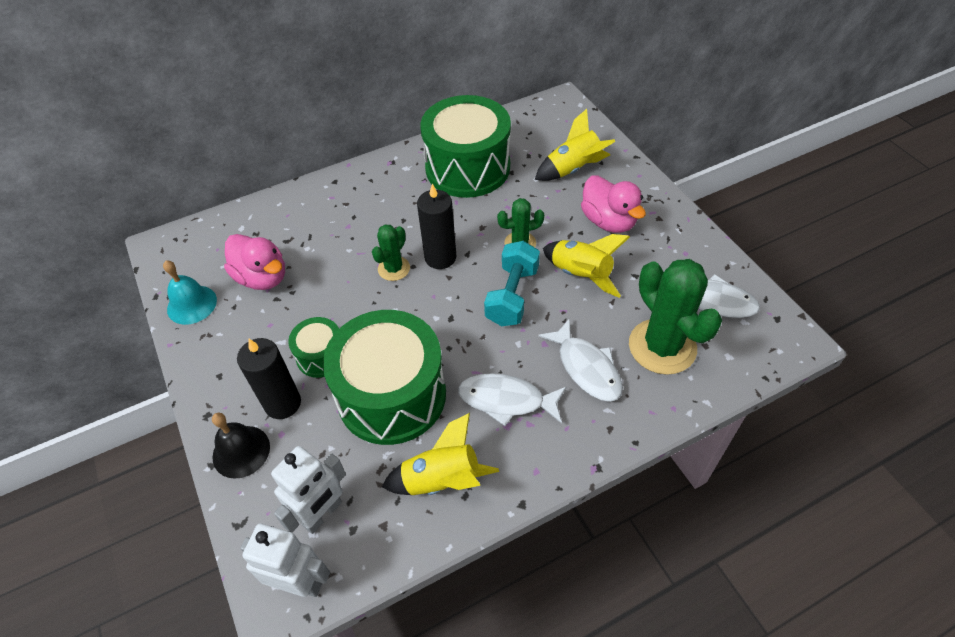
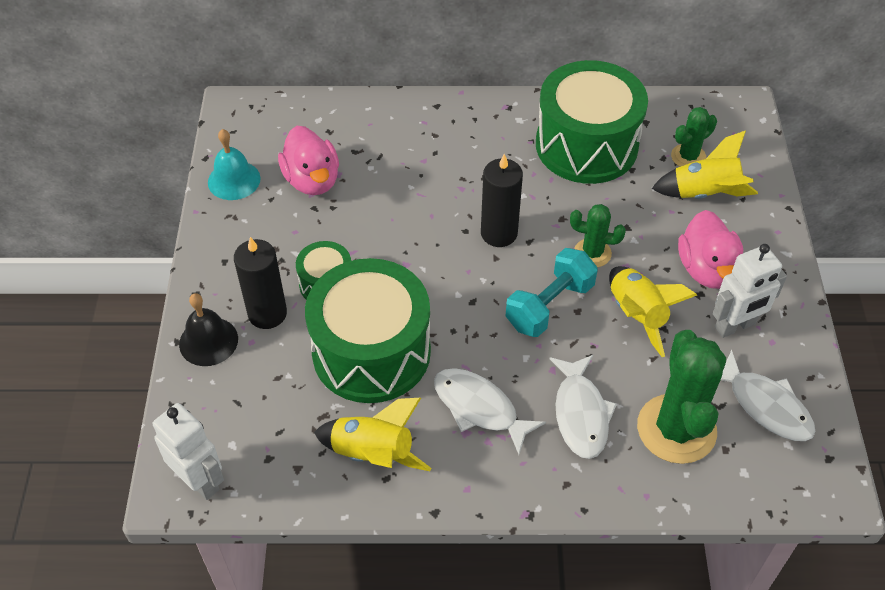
camera: 25 degrees right, 0 degrees up
white robot [271,446,346,534] -> white robot moved to [713,244,787,338]
green cactus [372,224,410,281] -> green cactus moved to [671,107,717,167]

